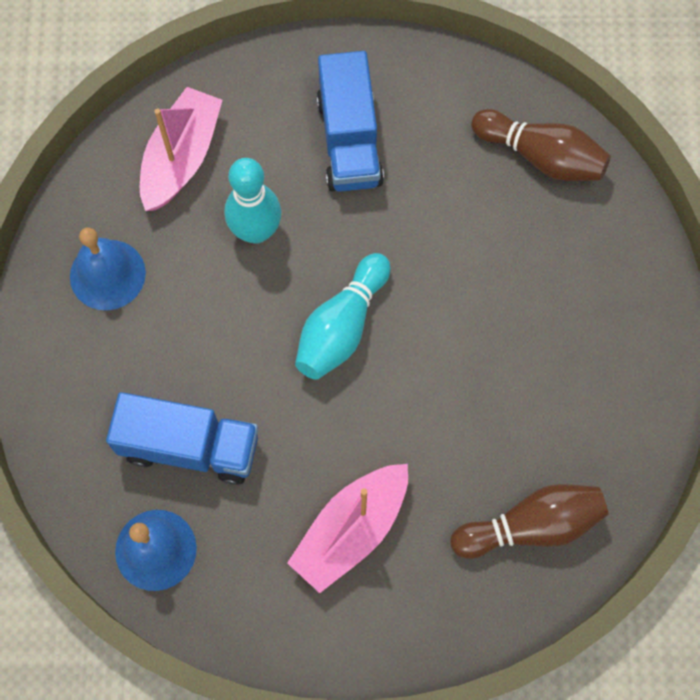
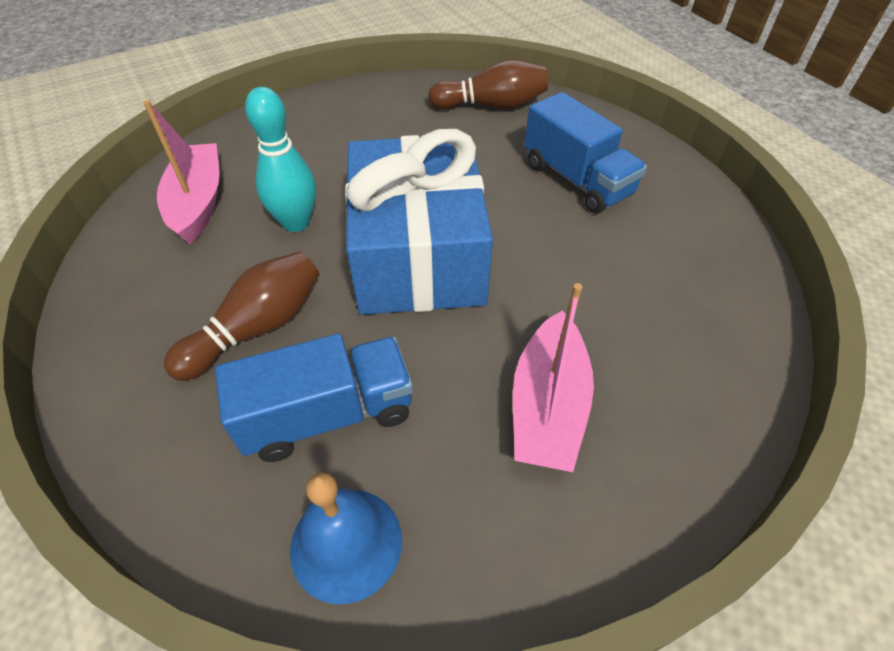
camera: 30 degrees left, 20 degrees down
blue bell [70,227,146,310] -> none
turquoise bowling pin [295,253,391,380] -> blue gift [345,129,493,315]
blue truck [317,51,384,192] -> blue truck moved to [525,92,647,213]
brown bowling pin [450,484,608,559] -> brown bowling pin moved to [164,251,319,381]

